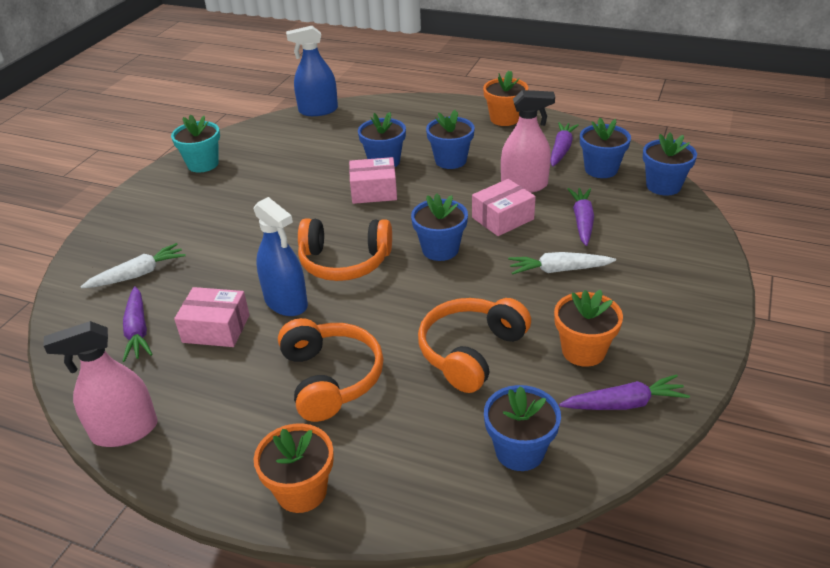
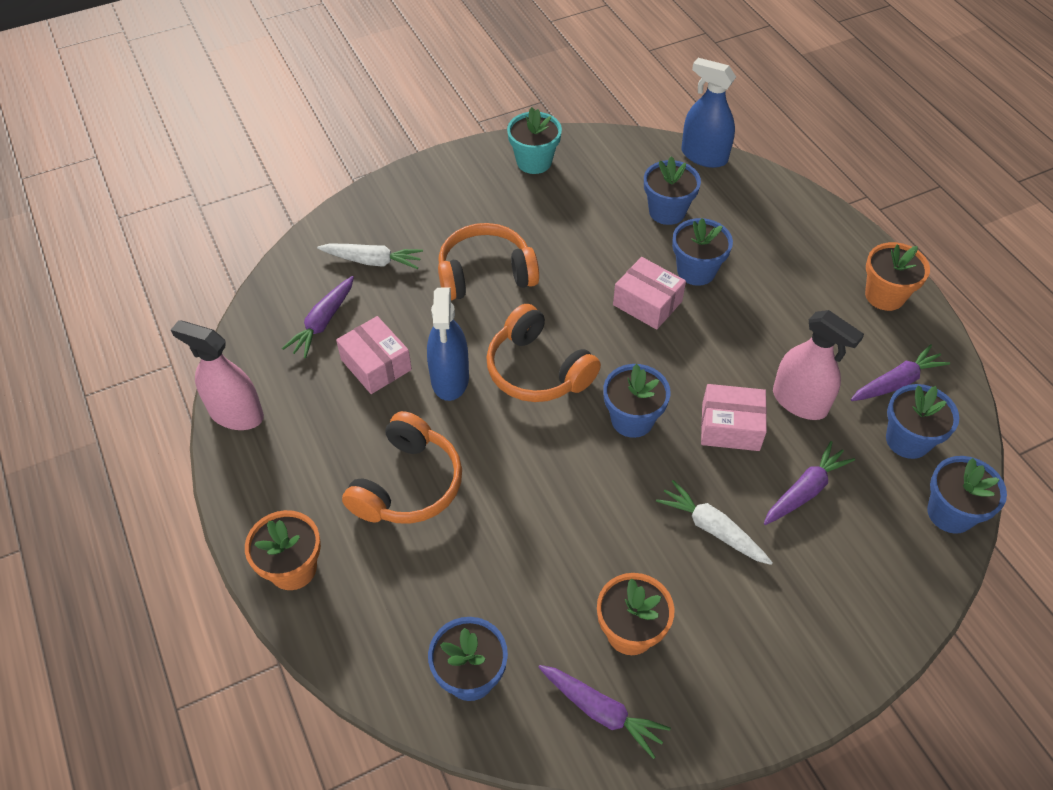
camera: 40 degrees right, 15 degrees up
orange headphones [418,298,531,393] -> orange headphones moved to [438,223,539,301]
blue flower pot [426,110,475,169] -> blue flower pot moved to [644,156,701,225]

